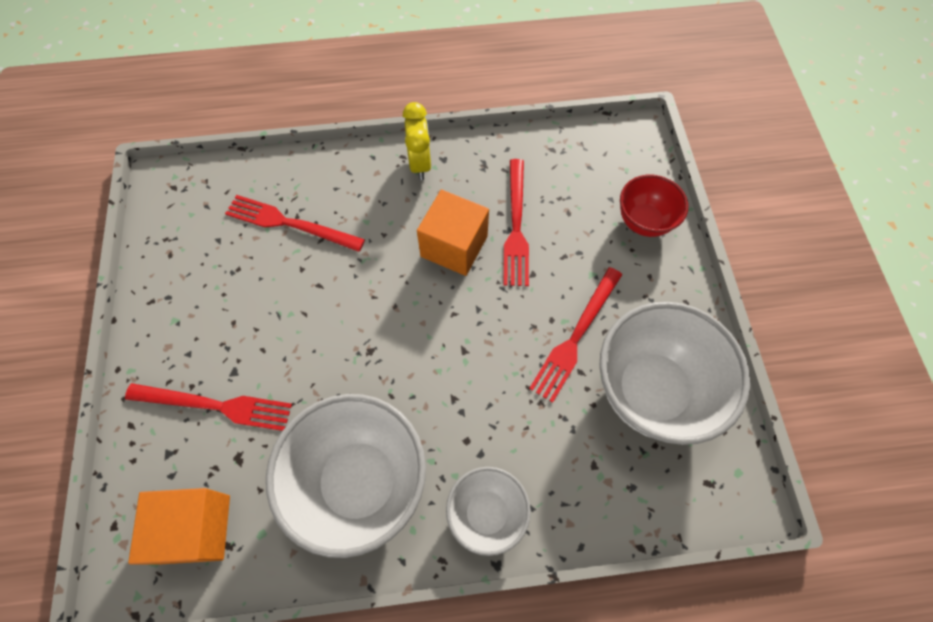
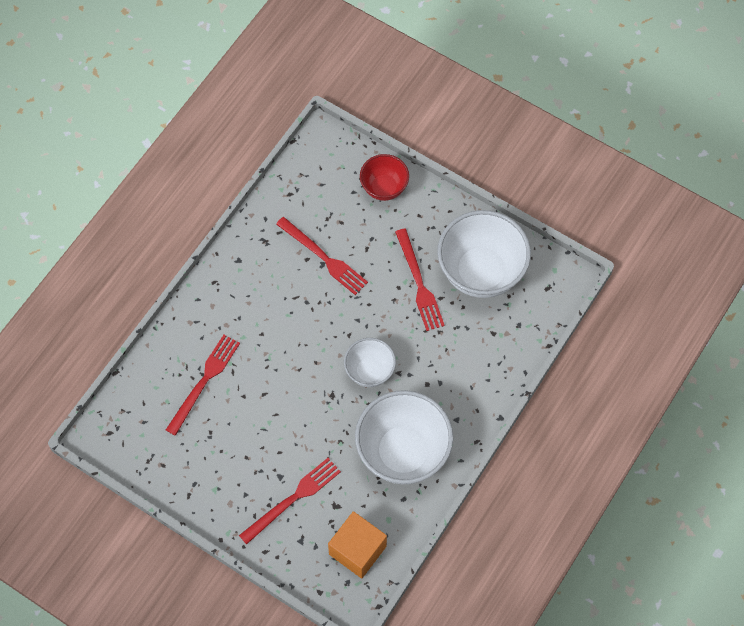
camera: 50 degrees left, 0 degrees up
red fork [225,195,365,252] -> red fork turned 150 degrees clockwise [166,335,240,436]
yellow clock [403,102,432,180] -> none
orange cube [417,189,489,276] -> none
white bowl [446,467,531,556] -> white bowl moved to [344,338,396,387]

